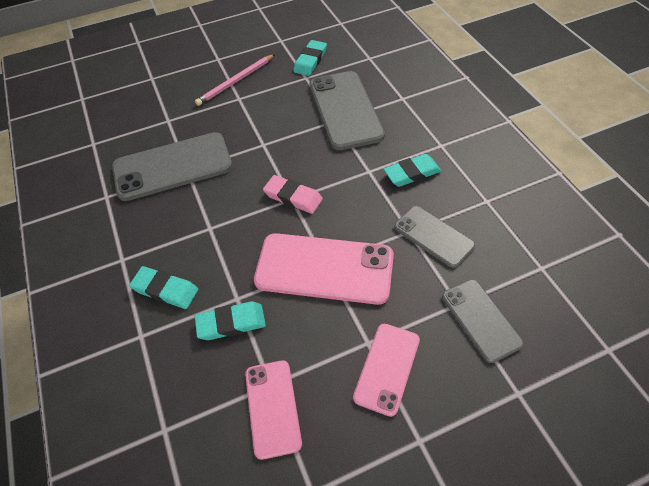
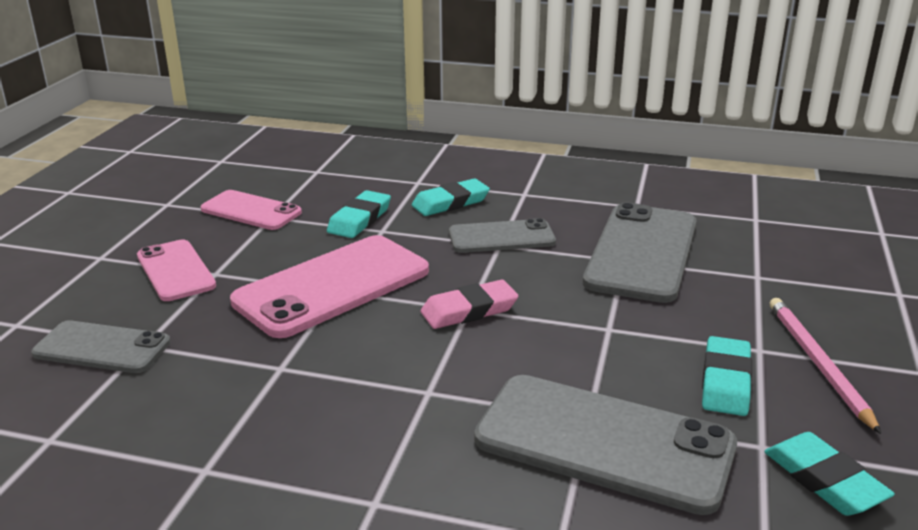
camera: 125 degrees right, 25 degrees down
turquoise eraser [384,154,441,187] -> turquoise eraser moved to [702,336,752,416]
grey phone [394,206,475,268] -> grey phone moved to [449,218,556,253]

